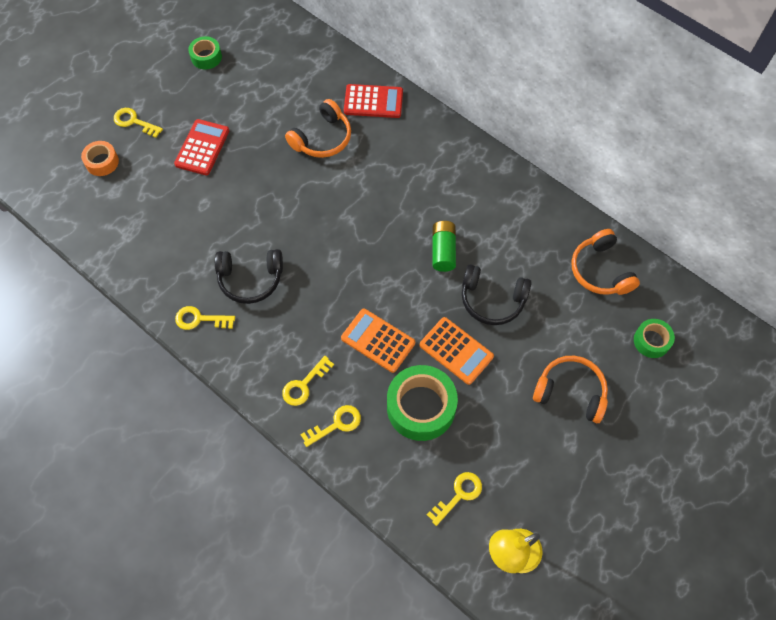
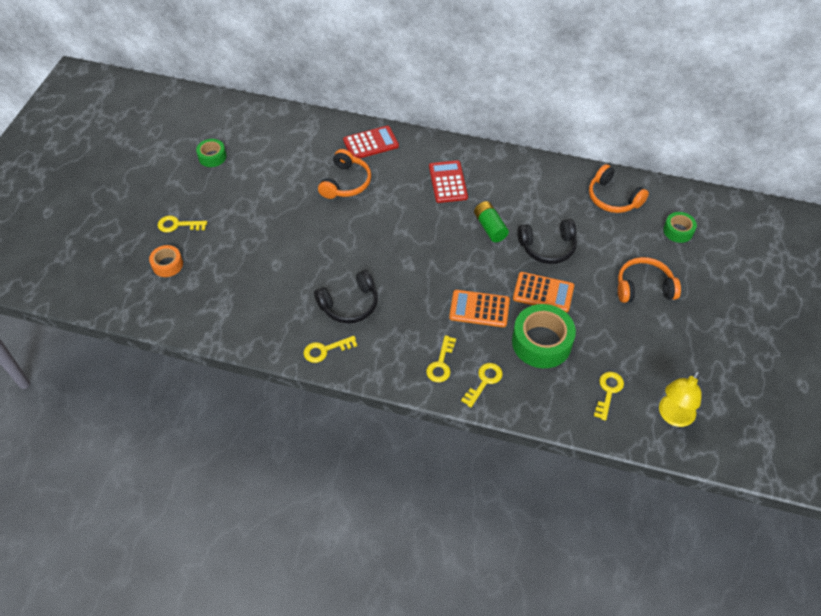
camera: 25 degrees left, 10 degrees down
red calculator [174,119,229,175] -> red calculator moved to [429,160,468,203]

